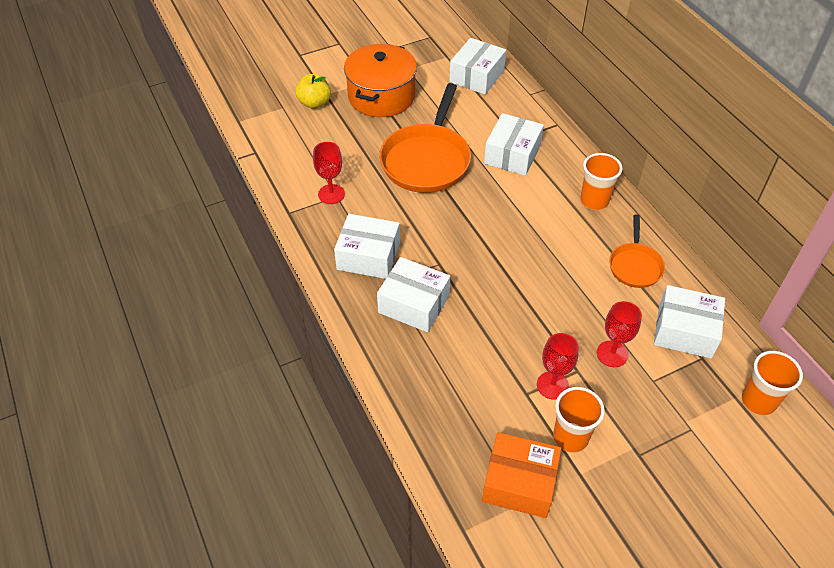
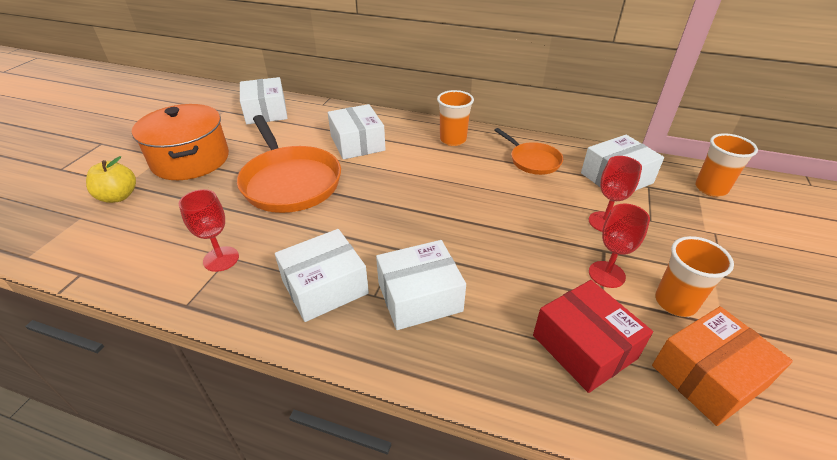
camera: 45 degrees left, 10 degrees down
none -> red box [533,280,653,393]

